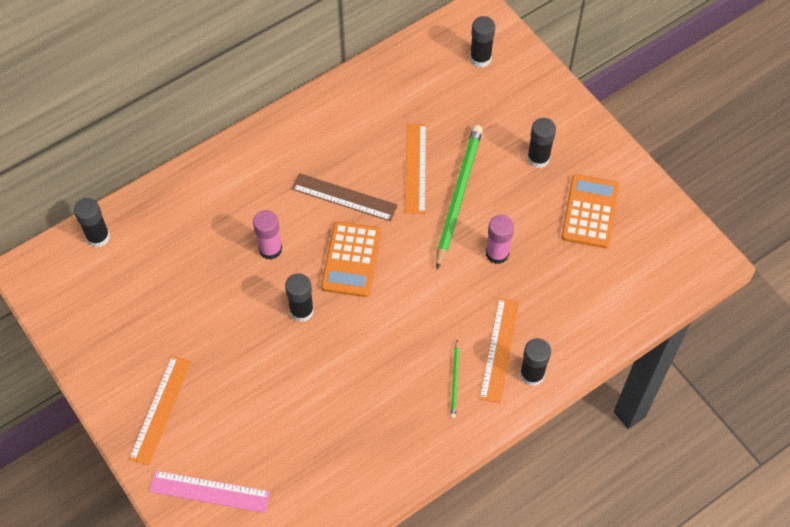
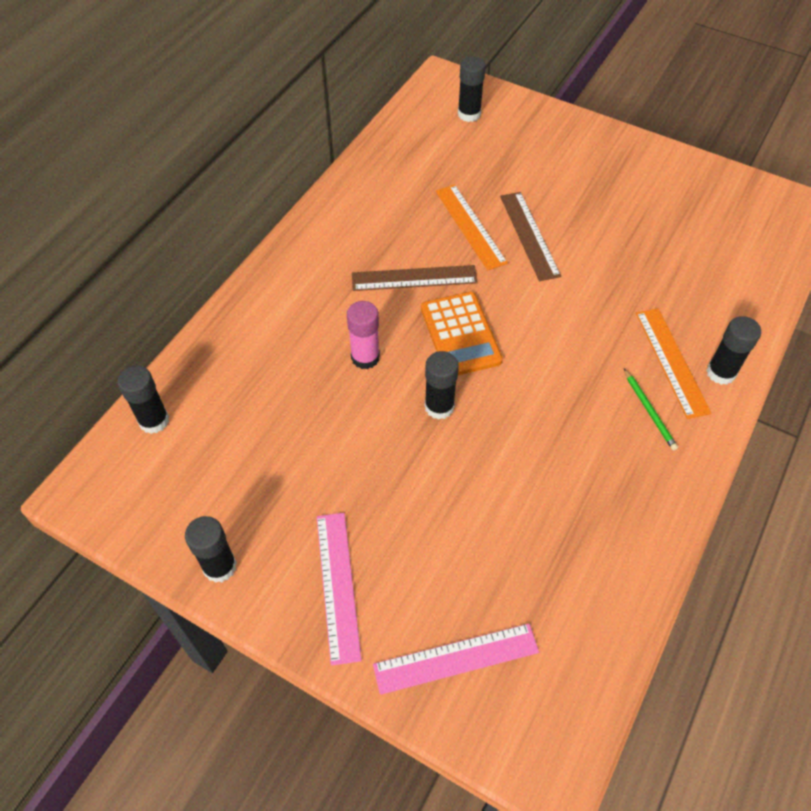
camera: 25 degrees left, 5 degrees down
orange ruler [129,356,192,465] -> pink ruler [317,513,362,666]
green pencil [436,125,483,269] -> brown ruler [500,192,561,281]
pink glue stick [486,215,514,264] -> none
black glue stick [527,118,556,168] -> black glue stick moved to [185,516,237,583]
orange calculator [561,174,619,248] -> none

